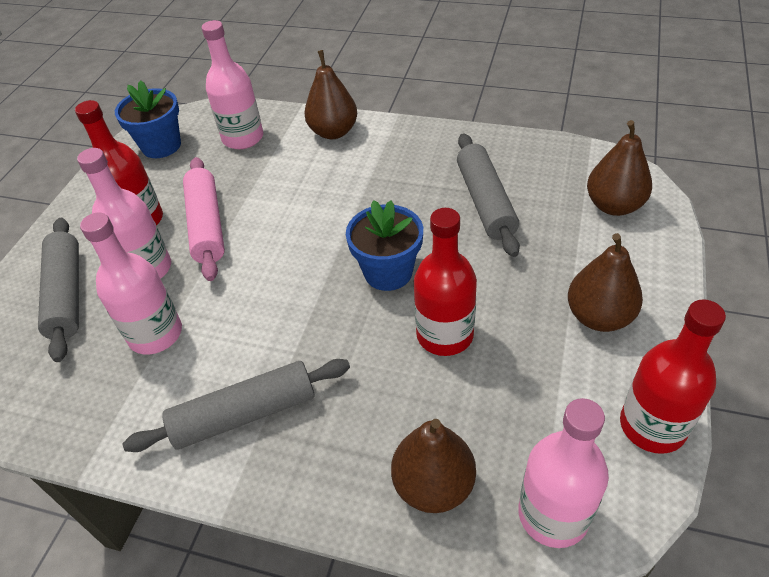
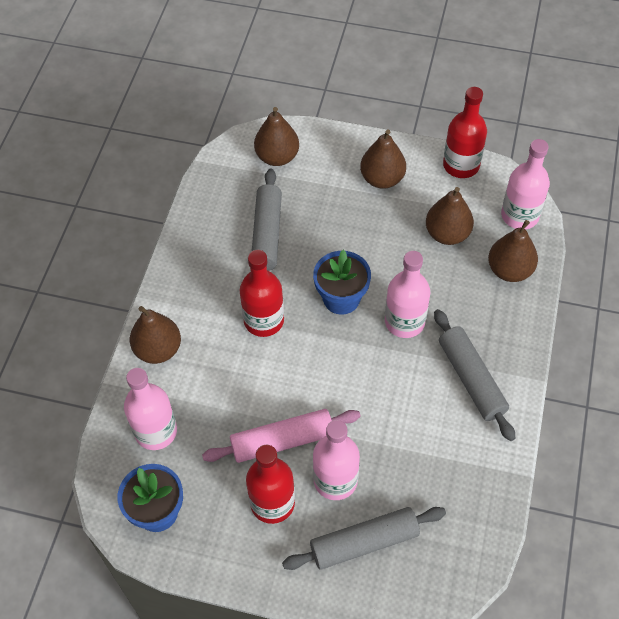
camera: 95 degrees left, 10 degrees up
pink bottle [80,213,182,355] -> pink bottle moved to [385,251,430,338]
red bottle [414,208,477,356] -> red bottle moved to [240,250,284,337]
grey rolling pin [457,134,520,257] -> grey rolling pin turned 75 degrees counterclockwise [252,169,282,271]
none -> brown pear [426,187,474,245]

